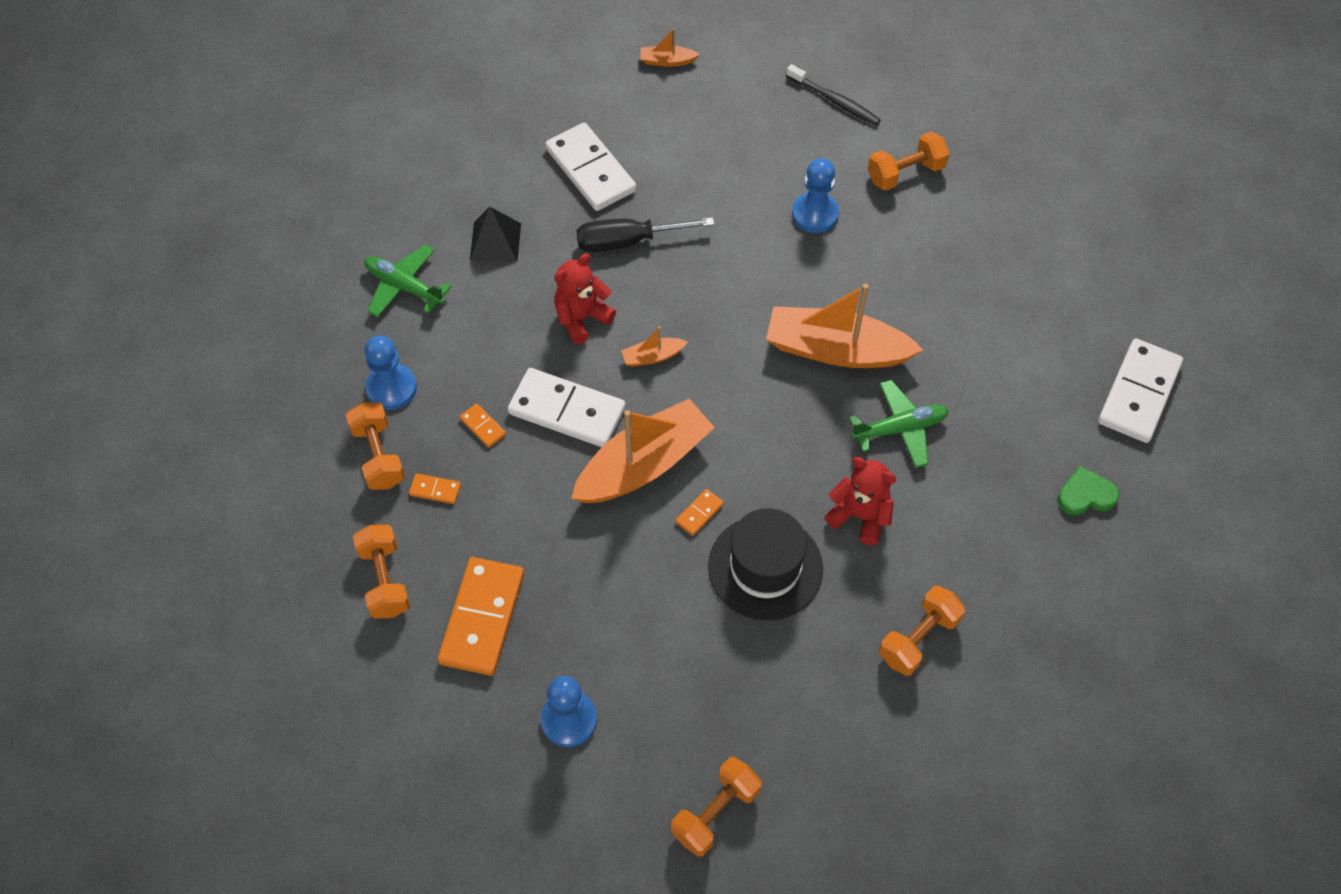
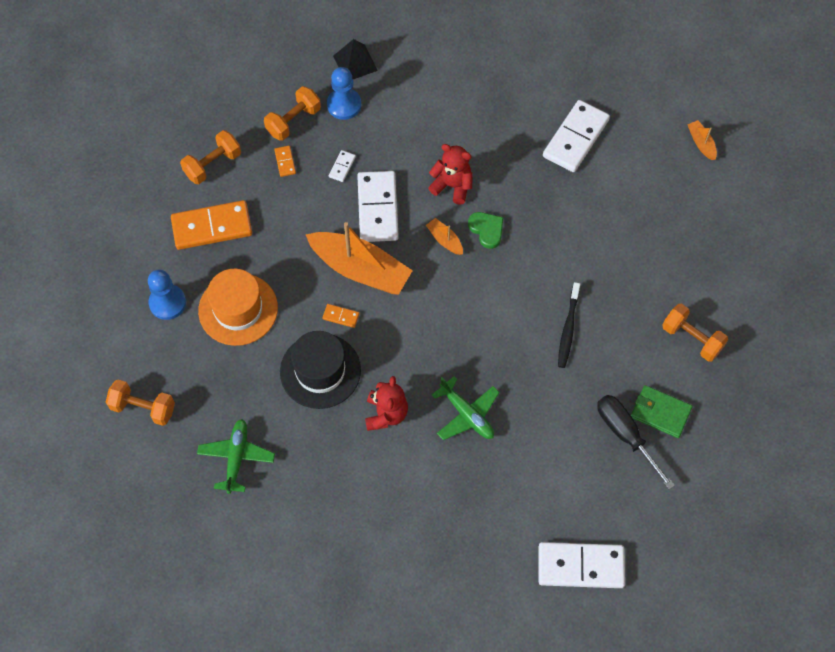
camera: 65 degrees right, 5 degrees up
green plane [364,244,452,317] -> green plane moved to [197,419,275,494]
orange domino [460,403,506,448] -> white domino [329,150,356,182]
black pyramid [470,207,521,262] -> black pyramid moved to [333,39,378,79]
black screwdriver [576,217,714,252] -> black screwdriver moved to [597,395,675,490]
orange boat [766,284,923,368] -> none
black toothbrush [786,64,881,125] -> black toothbrush moved to [558,282,580,368]
blue pawn [792,158,839,233] -> none
orange dumbbell [879,586,965,676] -> none
green heart [1058,466,1119,515] -> green heart moved to [468,212,503,249]
none -> orange hat [198,269,278,346]
none -> green wallet [631,385,693,438]

